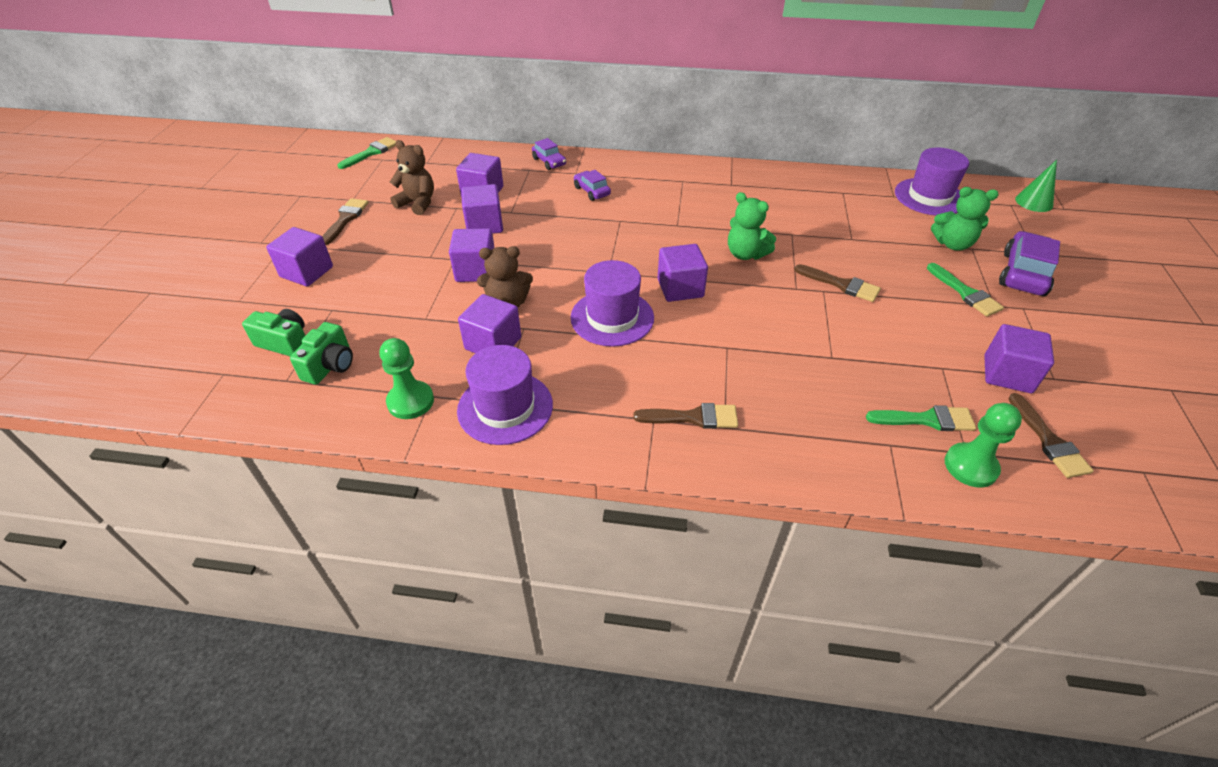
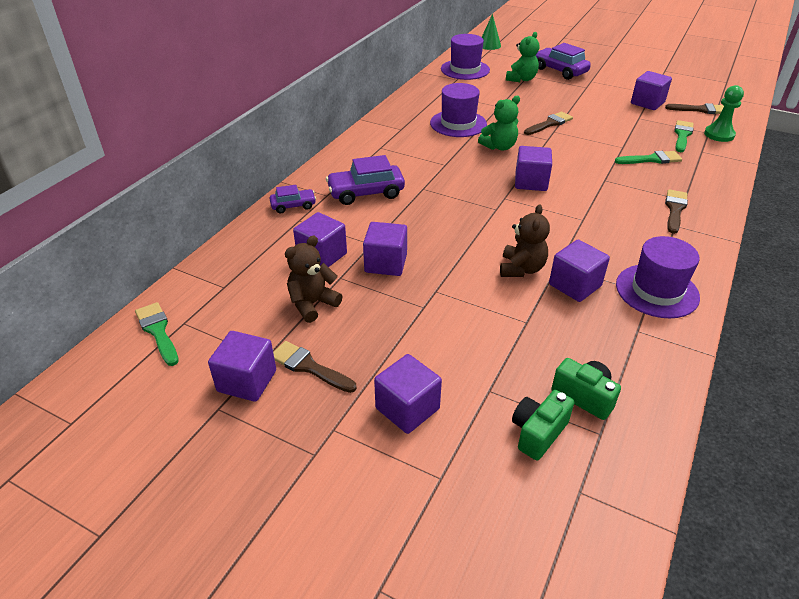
camera: 70 degrees left, 5 degrees down
green pawn [379,338,434,419] -> none
purple cube [449,228,495,282] -> purple cube moved to [208,331,276,402]
purple hat [570,260,654,347] -> purple hat moved to [430,83,487,137]
purple car [574,170,611,201] -> purple car [326,155,405,205], size x1.72
green brush [927,263,1004,317] -> green brush moved to [615,151,682,164]

